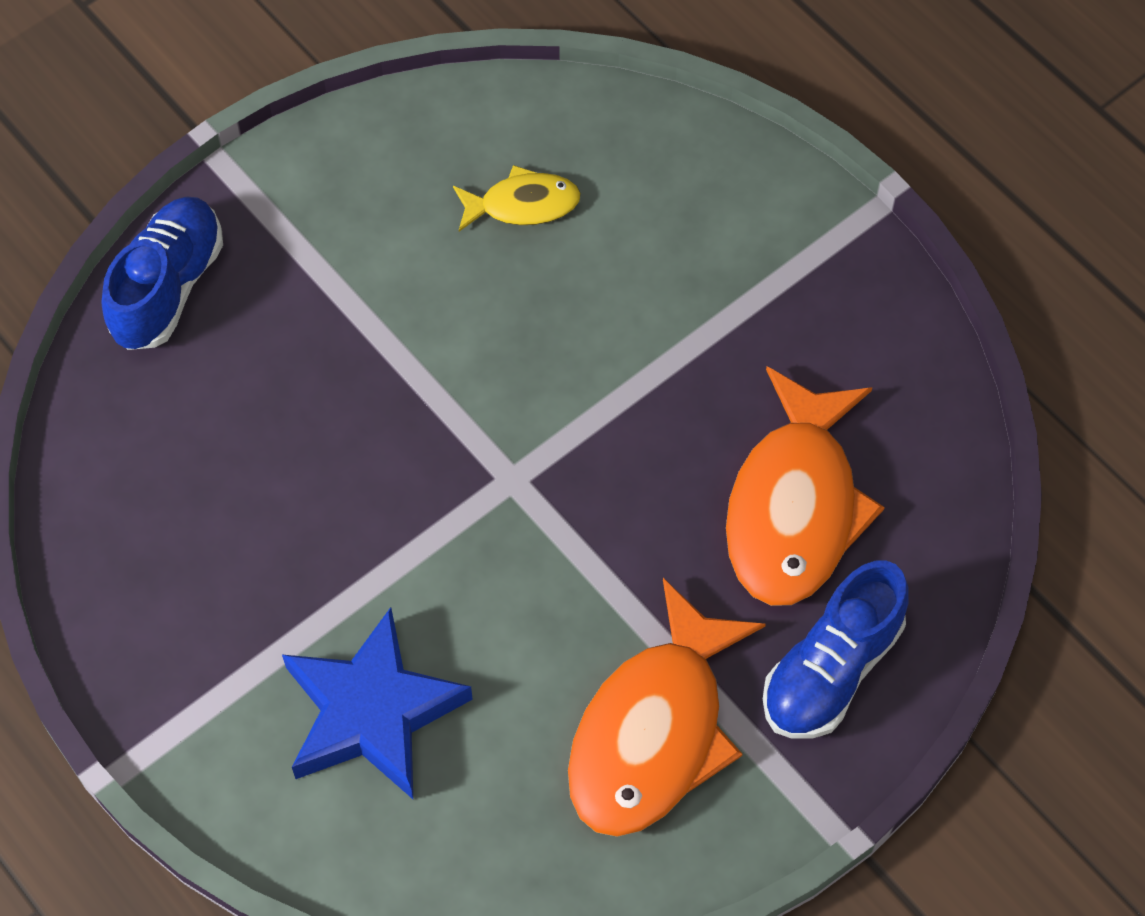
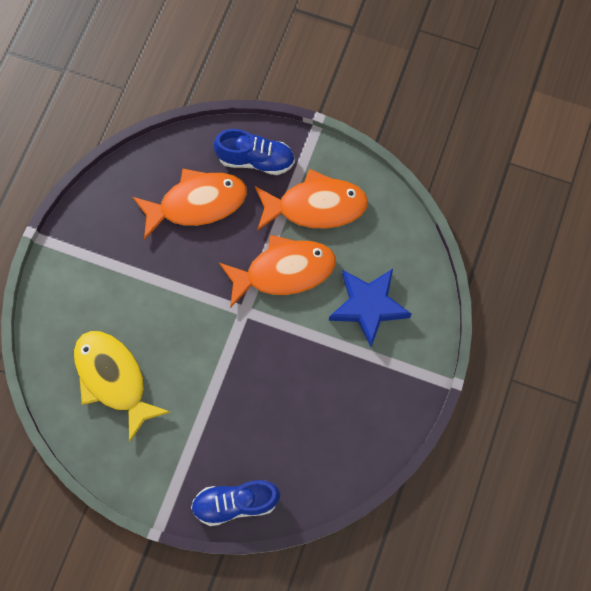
camera: 120 degrees left, 10 degrees up
yellow fish [453,165,581,231] -> yellow fish [74,331,170,443], size x1.94
none -> orange fish [219,235,336,308]

